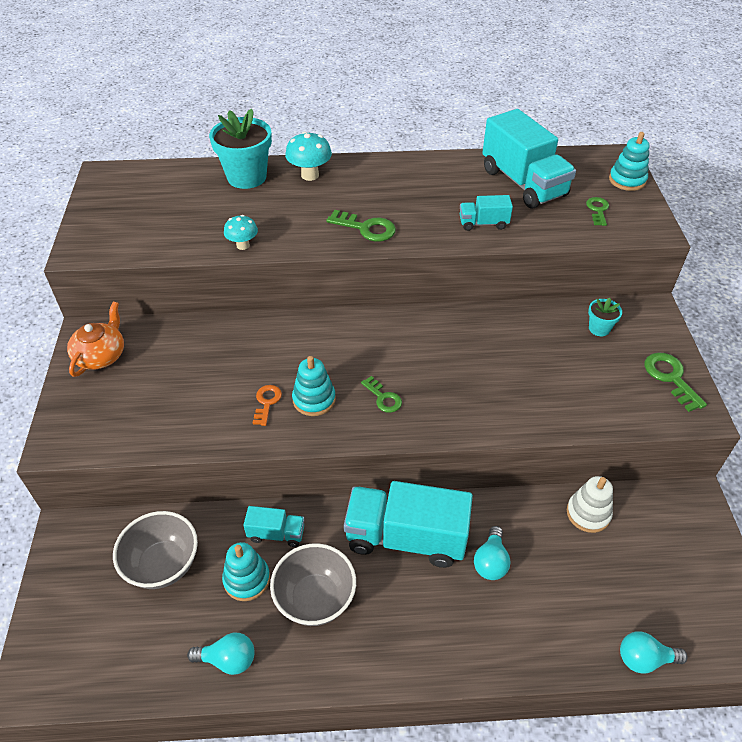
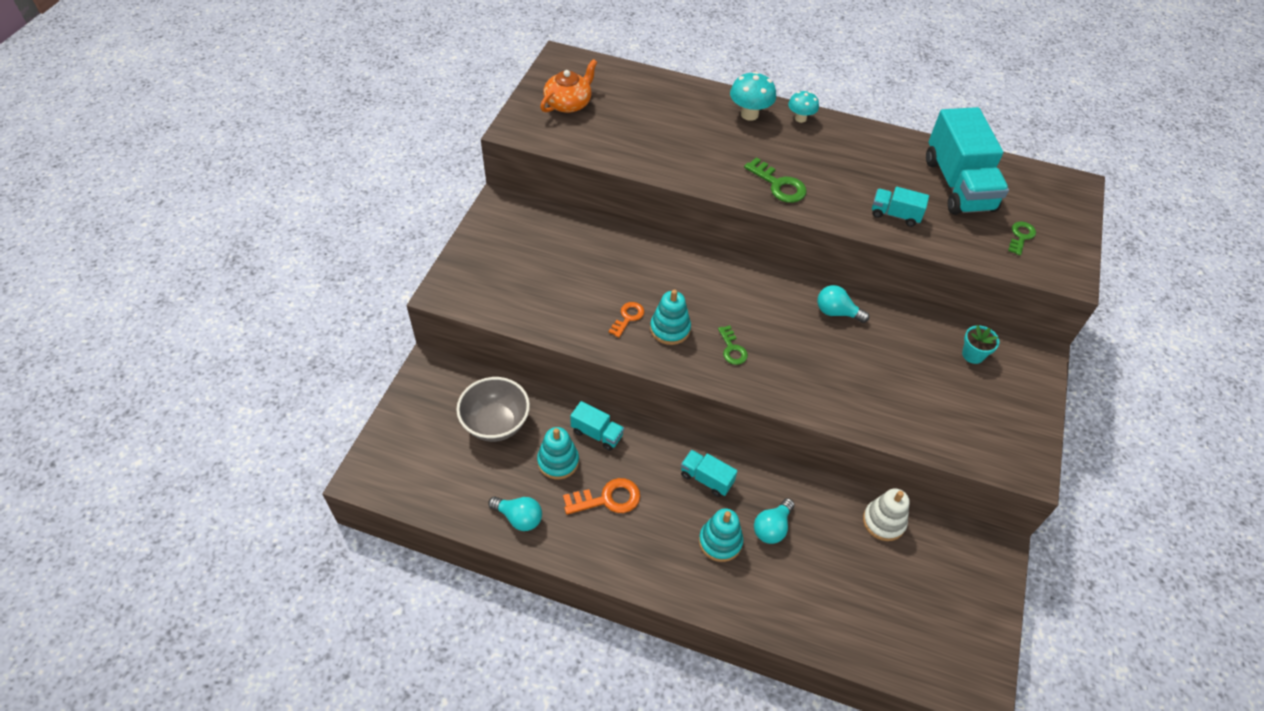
camera: 20 degrees right, 5 degrees up
orange teapot [67,302,124,377] -> orange teapot moved to [540,59,597,113]
turquoise flower pot [209,108,272,189] -> none
turquoise mushroom [224,215,258,250] -> turquoise mushroom moved to [788,91,819,123]
grey bowl [270,543,356,626] -> orange key [563,478,640,515]
turquoise truck [344,481,473,568] -> turquoise truck [681,450,737,497], size x0.48
turquoise stacking toy [609,132,650,191] -> turquoise stacking toy moved to [699,509,743,562]
turquoise light bulb [620,631,688,674] -> turquoise light bulb moved to [817,285,869,323]
green key [645,353,707,412] -> none

